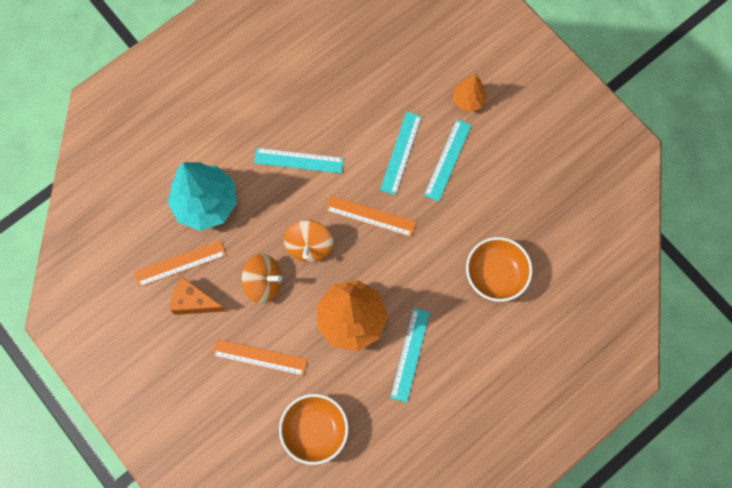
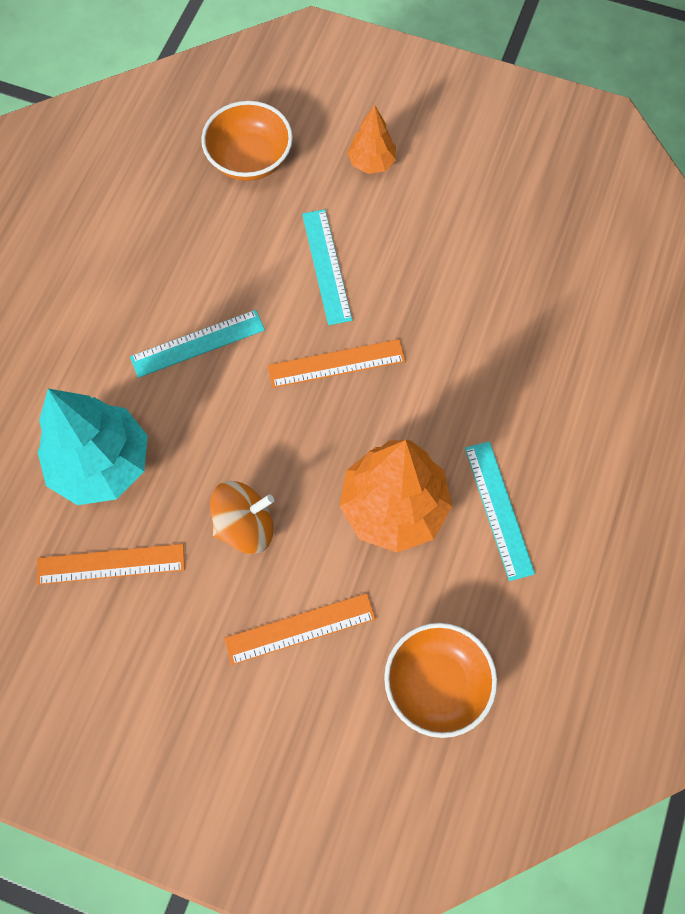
camera: 30 degrees left, 5 degrees down
orange ruler [134,240,226,287] -> orange ruler turned 45 degrees clockwise [37,544,185,585]
orange cheese [170,277,226,315] -> none
orange spinning top [284,220,333,262] -> none
turquoise ruler [424,119,472,201] -> none
orange bowl [466,237,532,302] -> orange bowl moved to [201,101,293,181]

